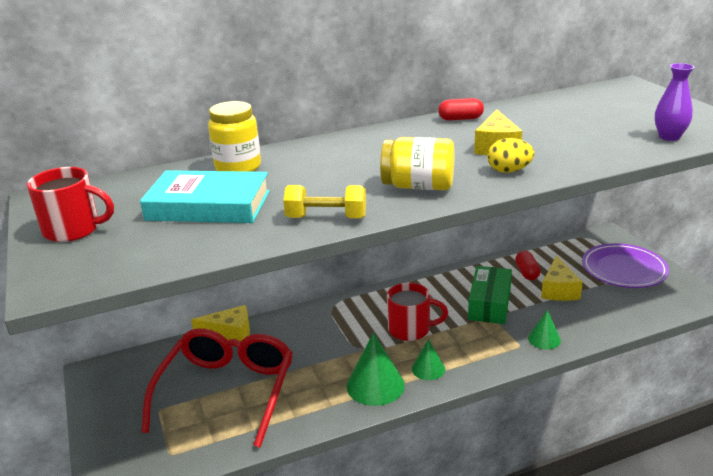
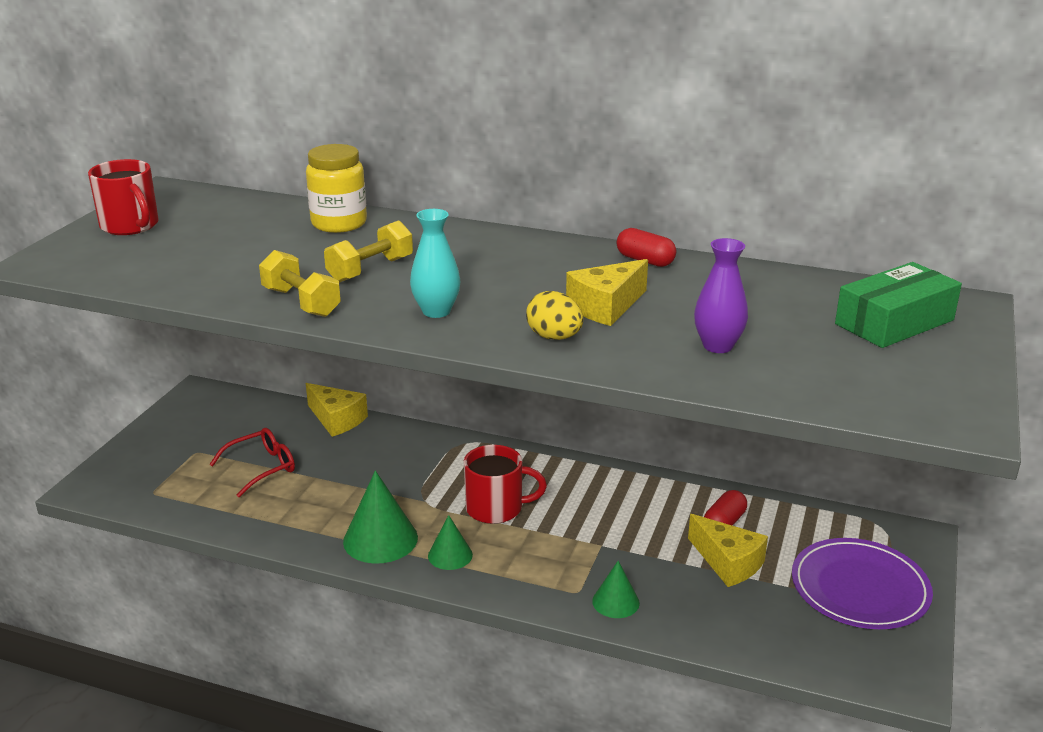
camera: 40 degrees right, 0 degrees up
turquoise book [140,170,270,223] -> none
red glasses [142,328,293,448] -> red glasses [209,428,295,497], size x0.50
yellow jar [380,137,455,190] -> turquoise vase [410,209,460,318]
red mug [387,283,448,341] -> red mug turned 45 degrees counterclockwise [464,445,547,524]
green box [468,266,512,324] -> green box moved to [835,262,962,348]
yellow cheese [541,255,583,301] -> yellow cheese turned 90 degrees counterclockwise [688,514,768,587]
purple vase [655,63,694,141] -> purple vase moved to [694,238,748,353]
none -> yellow dumbbell [324,220,413,283]

